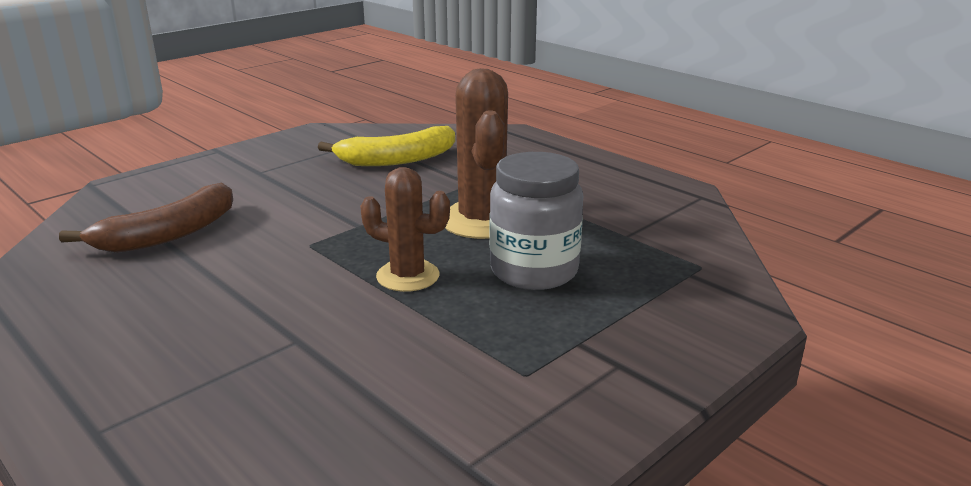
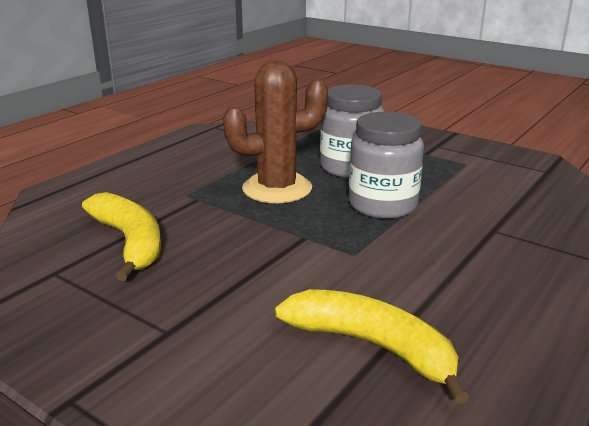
camera: 100 degrees left, 0 degrees up
brown banana [59,183,233,253] -> yellow banana [275,289,470,404]
brown cactus [360,167,450,292] -> grey jar [349,112,424,219]

